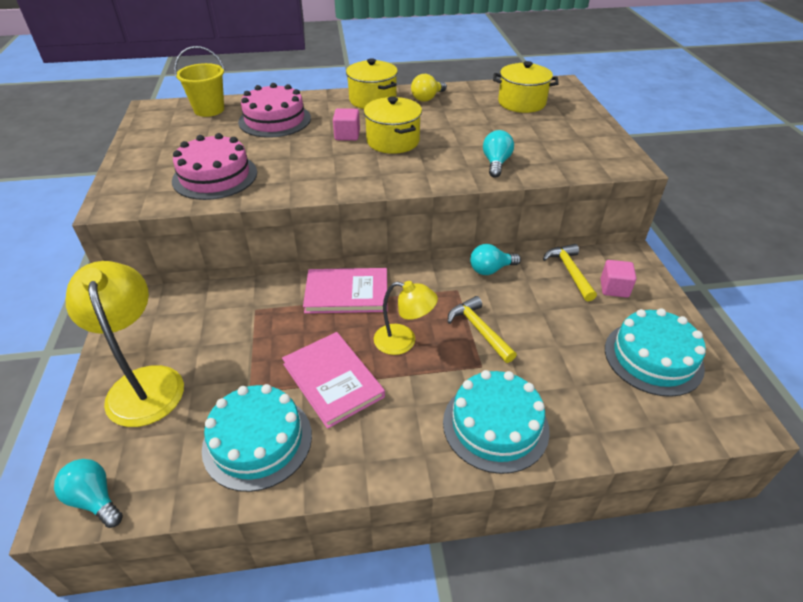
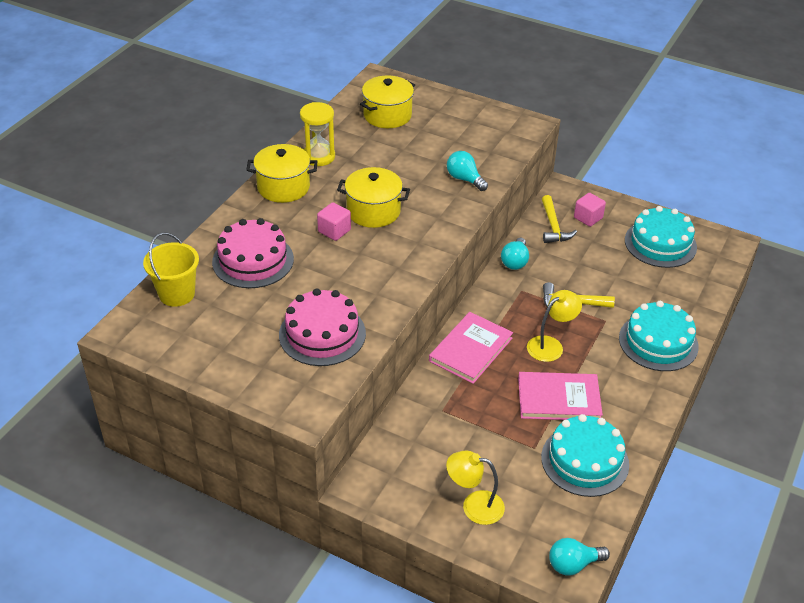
camera: 55 degrees left, 0 degrees up
yellow lamp [66,261,184,427] -> yellow lamp [446,451,505,525], size x0.61
yellow light bulb [411,74,447,102] -> yellow hourglass [300,102,335,166]
yellow hammer [543,244,597,302] -> yellow hammer turned 120 degrees counterclockwise [542,195,577,243]

